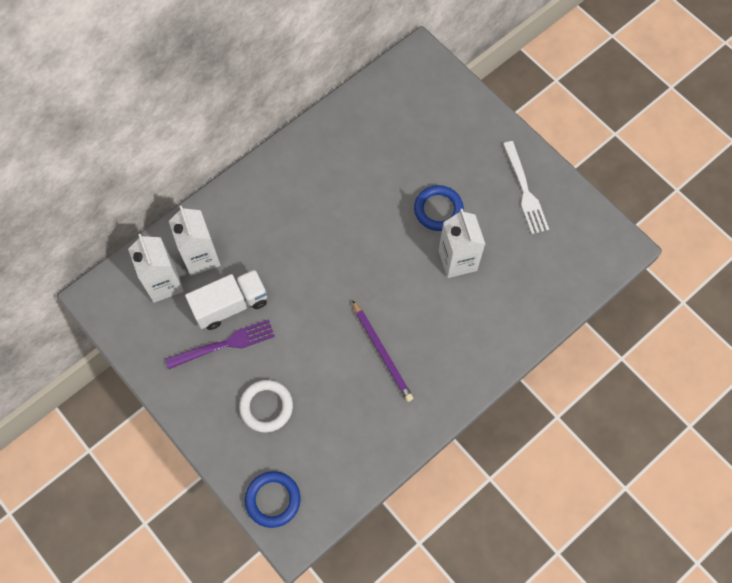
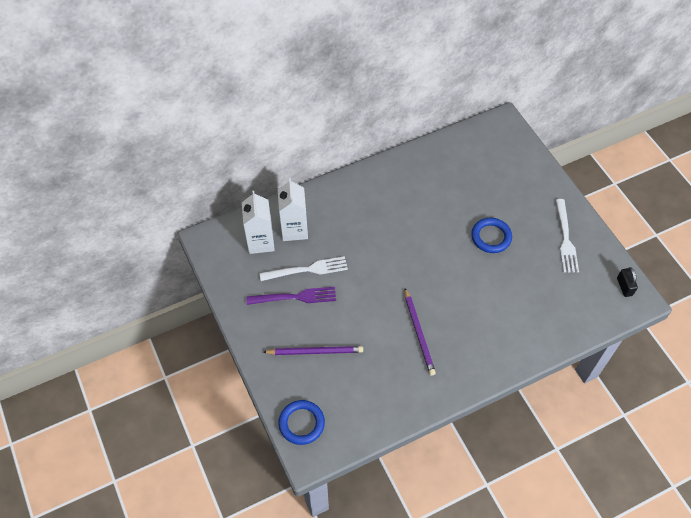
camera: 15 degrees right, 10 degrees down
white truck [185,269,268,330] -> white fork [260,256,348,281]
white ring [239,380,293,432] -> purple pencil [263,346,363,355]
white carton [438,209,485,278] -> none
none -> black padlock [617,267,638,297]

